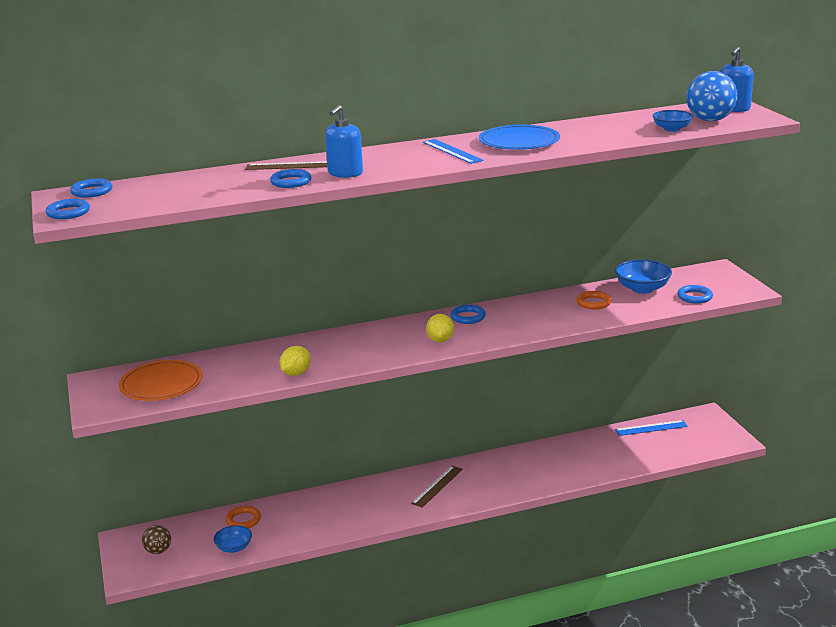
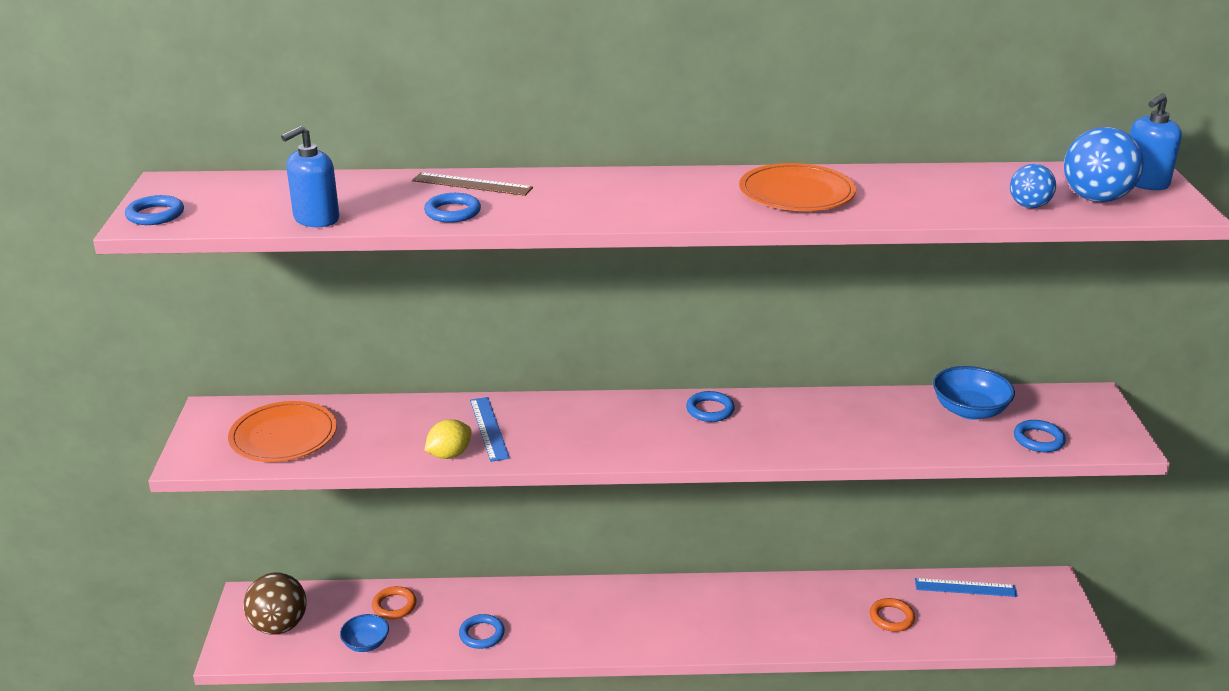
camera: 15 degrees right, 5 degrees up
blue ring [70,178,113,198] -> blue ring moved to [459,614,505,649]
brown ball [142,525,171,554] -> brown ball [244,572,306,634], size x1.69
blue soap dispenser [325,105,363,178] -> blue soap dispenser moved to [281,125,339,227]
brown ruler [411,466,463,508] -> none
blue ruler [423,139,484,164] -> blue ruler moved to [470,397,510,462]
yellow lemon [426,314,454,343] -> none
blue plate [479,125,560,150] -> orange plate [739,163,856,211]
orange ring [576,291,612,310] -> orange ring moved to [869,598,915,632]
blue bowl [652,110,693,132] -> blue ball [1010,164,1056,208]

